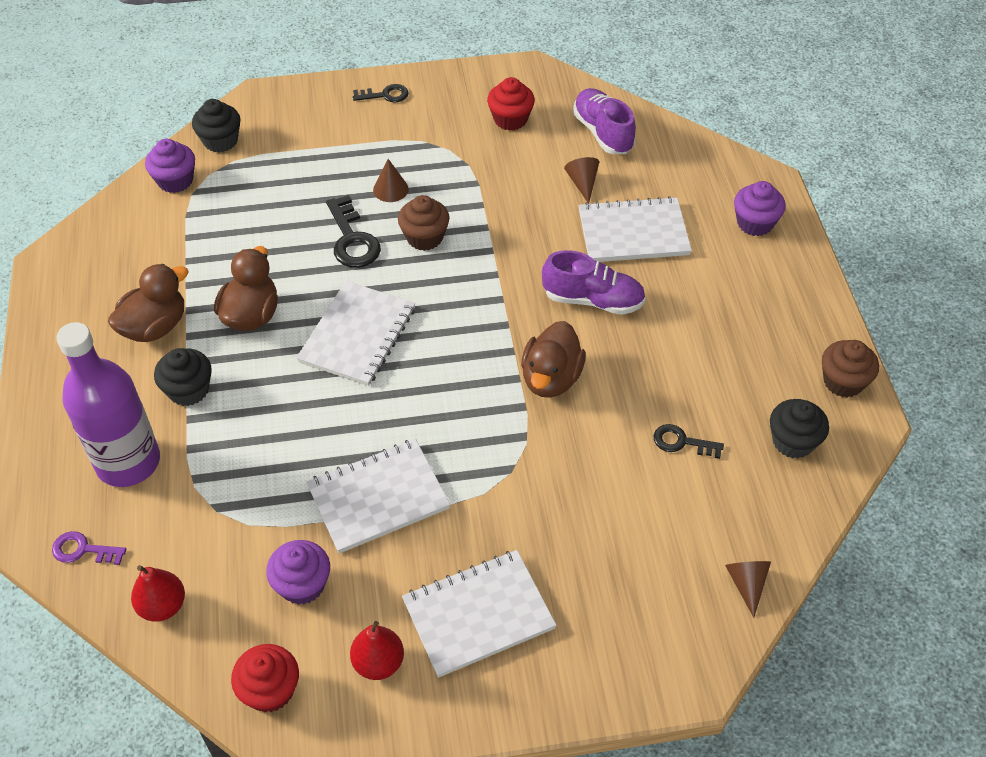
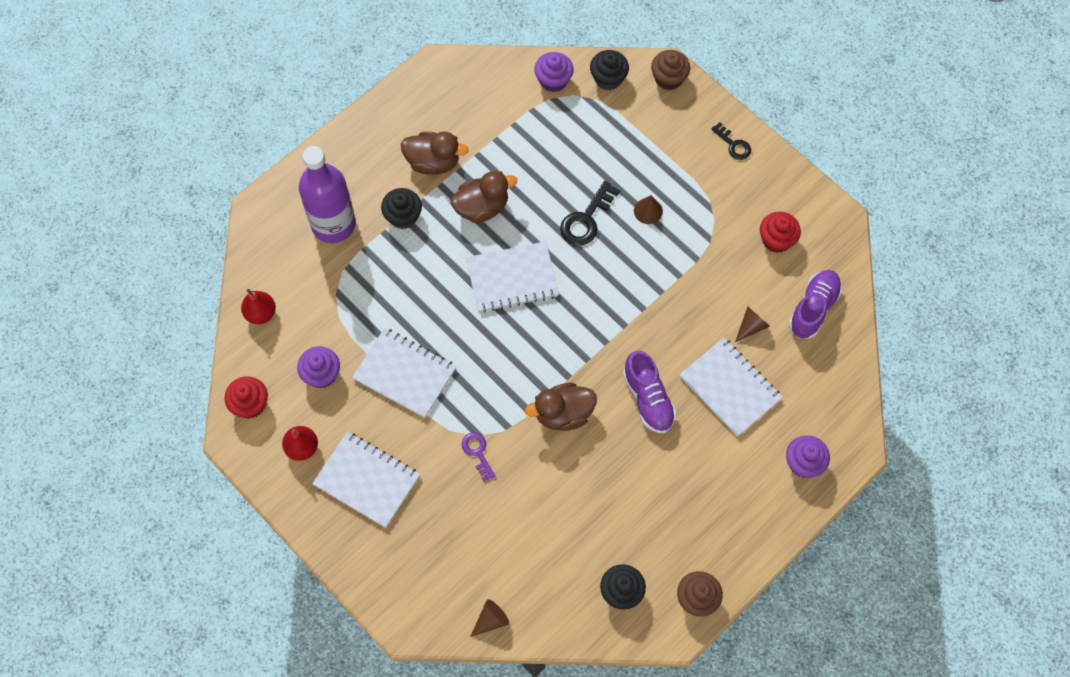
camera: 55 degrees right, 15 degrees up
purple key [52,531,126,565] -> purple key moved to [462,433,495,481]
brown cupcake [398,195,449,251] -> brown cupcake moved to [651,50,690,90]
black key [653,424,724,459] -> none

